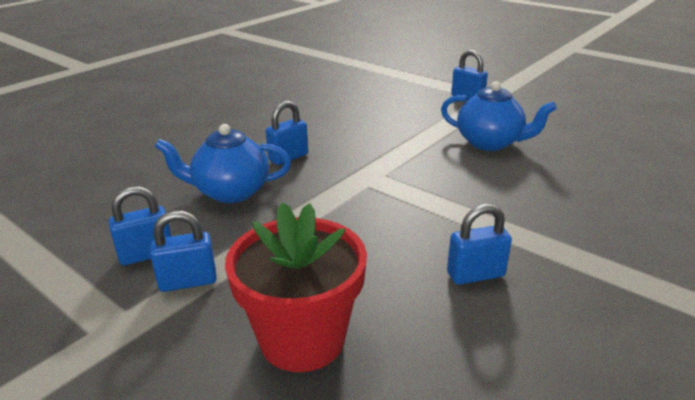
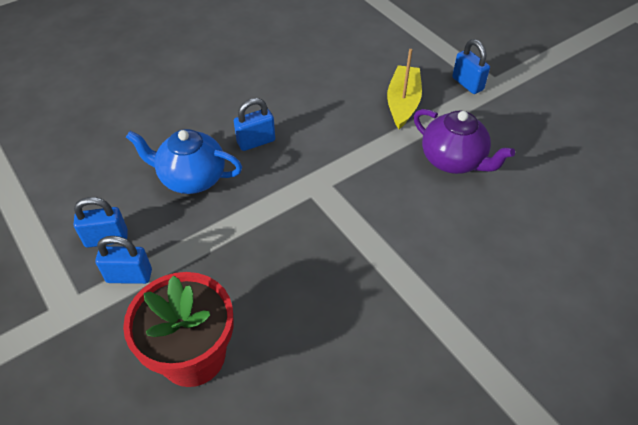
camera: 15 degrees right, 20 degrees up
blue teapot [441,81,557,151] -> purple teapot [414,109,515,174]
blue padlock [447,204,512,285] -> none
none -> yellow boat [387,49,422,129]

